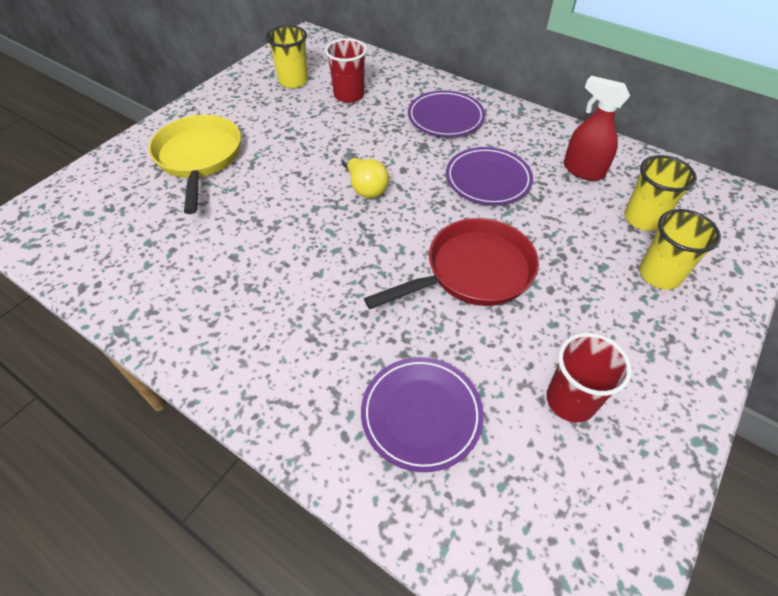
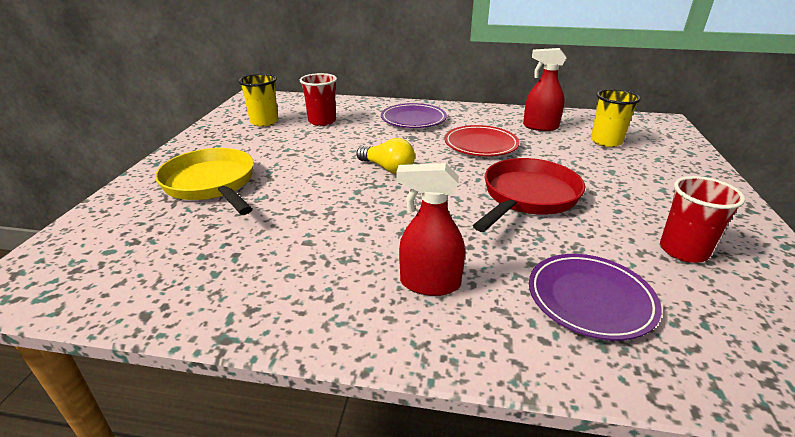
camera: 25 degrees left, 20 degrees down
purple plate [446,147,533,205] -> red plate [444,125,520,156]
yellow cup [639,209,721,290] -> none
none -> red spray bottle [396,163,465,296]

